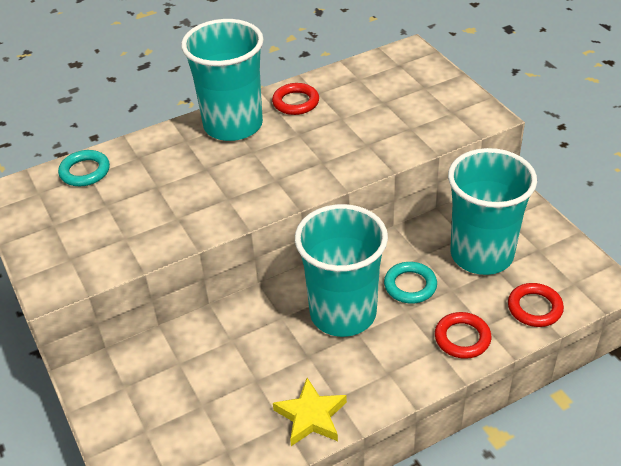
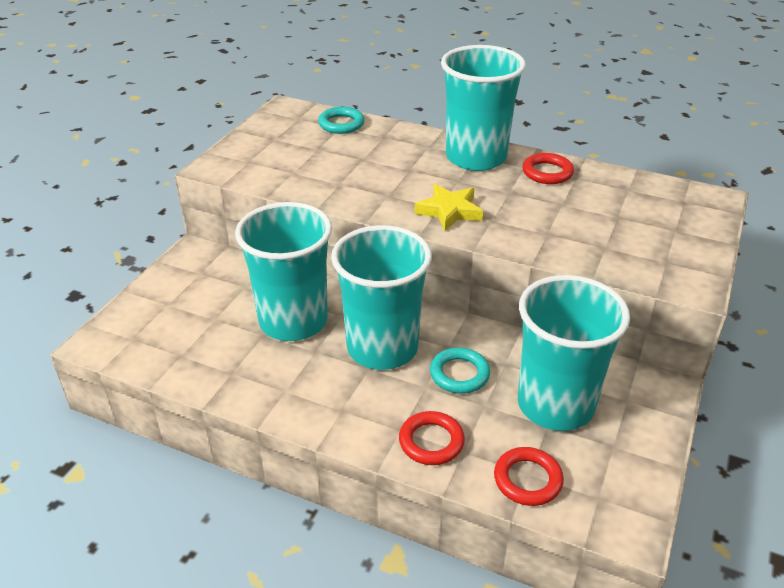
camera: 50 degrees right, 5 degrees down
yellow star [273,378,347,446] -> yellow star moved to [415,184,483,231]
none -> turquoise cup [235,202,332,341]

